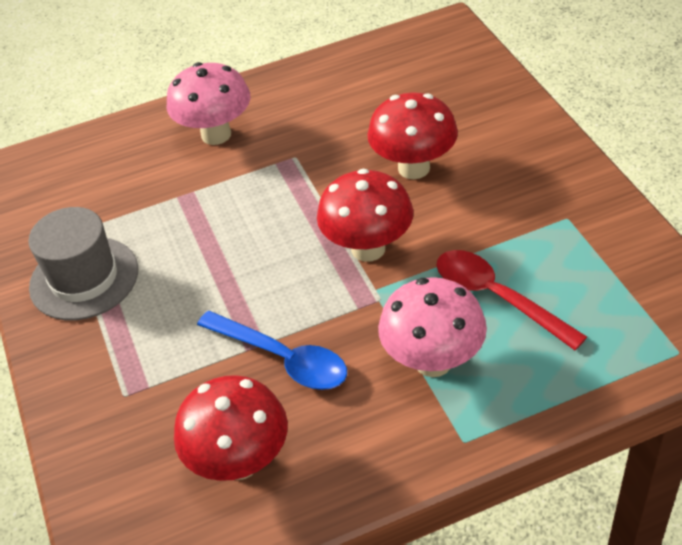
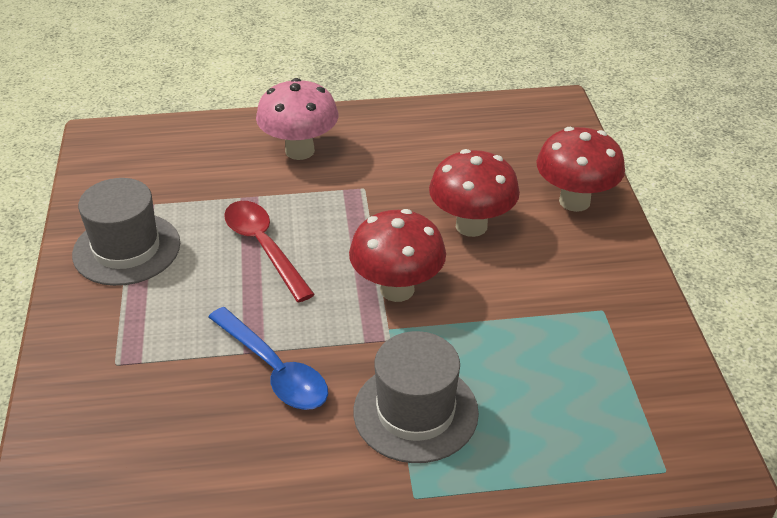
camera: 10 degrees right, 5 degrees down
red mushroom [174,375,288,481] -> red mushroom moved to [536,127,625,212]
pink mushroom [378,277,487,377] -> grey hat [353,331,479,463]
red spoon [436,250,587,350] -> red spoon moved to [224,201,315,303]

